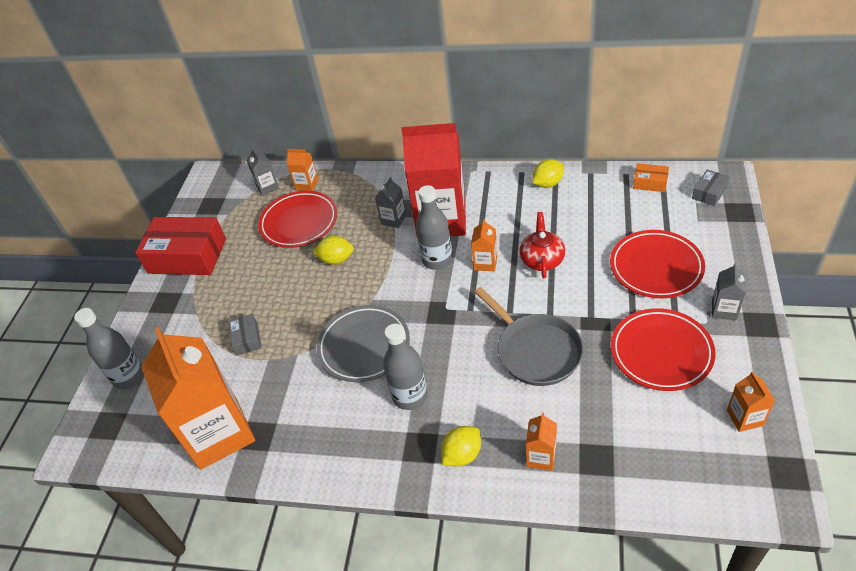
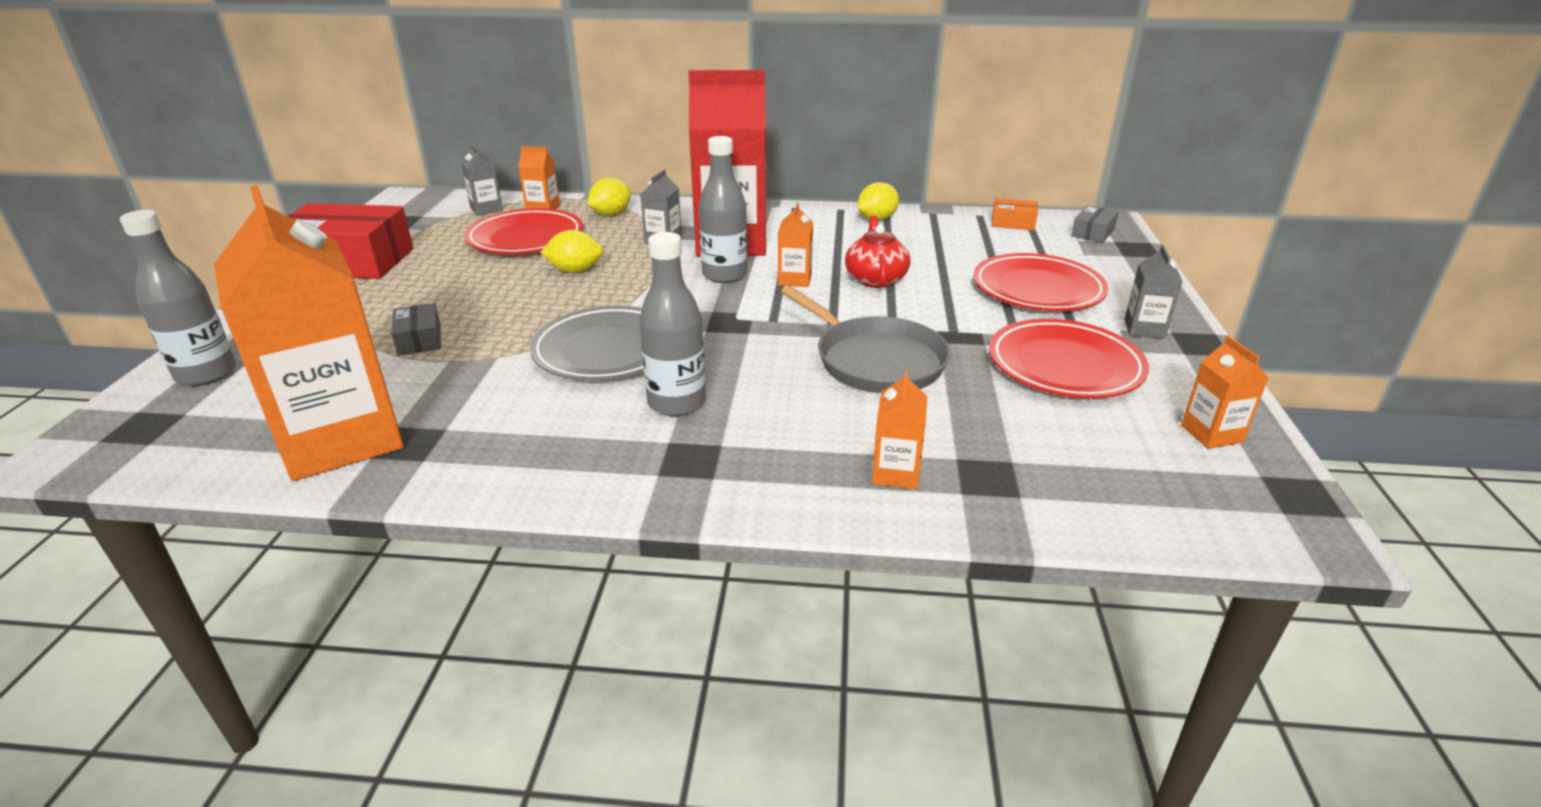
camera: 10 degrees left, 15 degrees down
yellow lemon [441,426,481,467] -> yellow lemon moved to [587,178,631,216]

